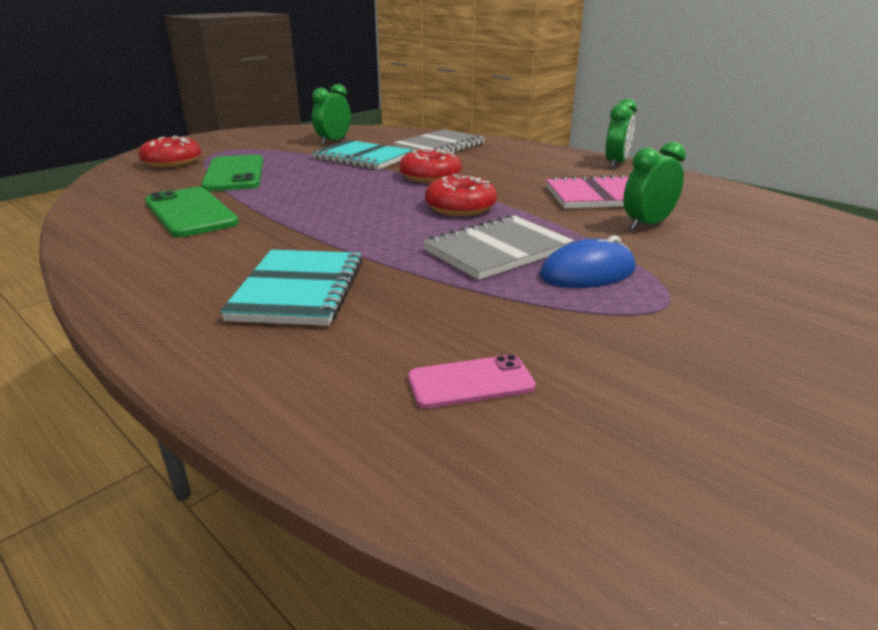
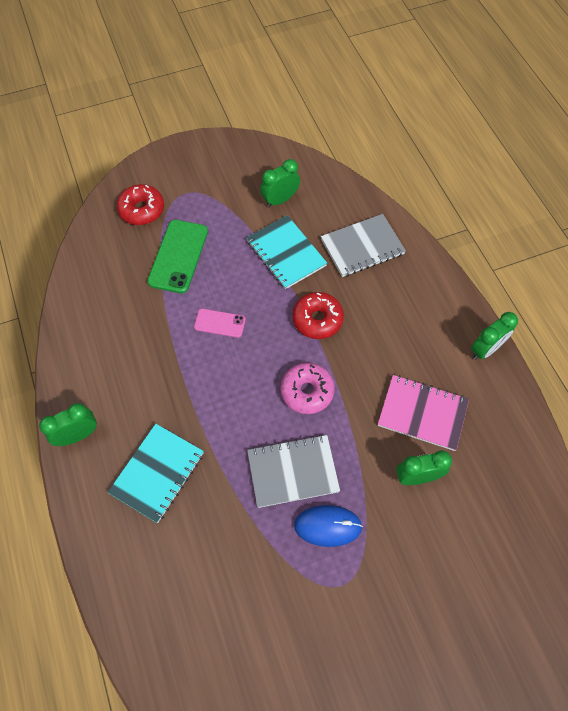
camera: 25 degrees right, 35 degrees up
green phone [145,187,239,237] -> none
pink phone [408,354,536,409] -> pink phone moved to [194,309,246,338]
red donut [425,174,497,216] -> pink donut [281,363,335,414]
none -> green clock [39,403,97,446]

